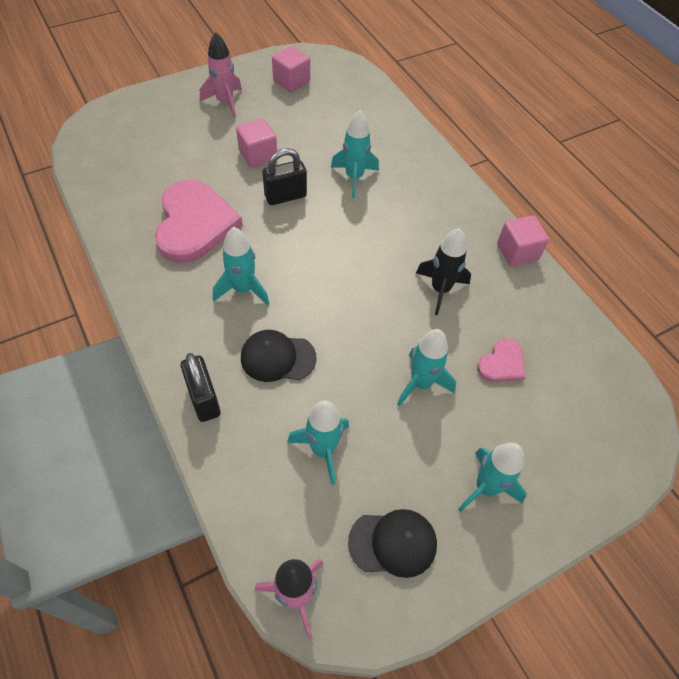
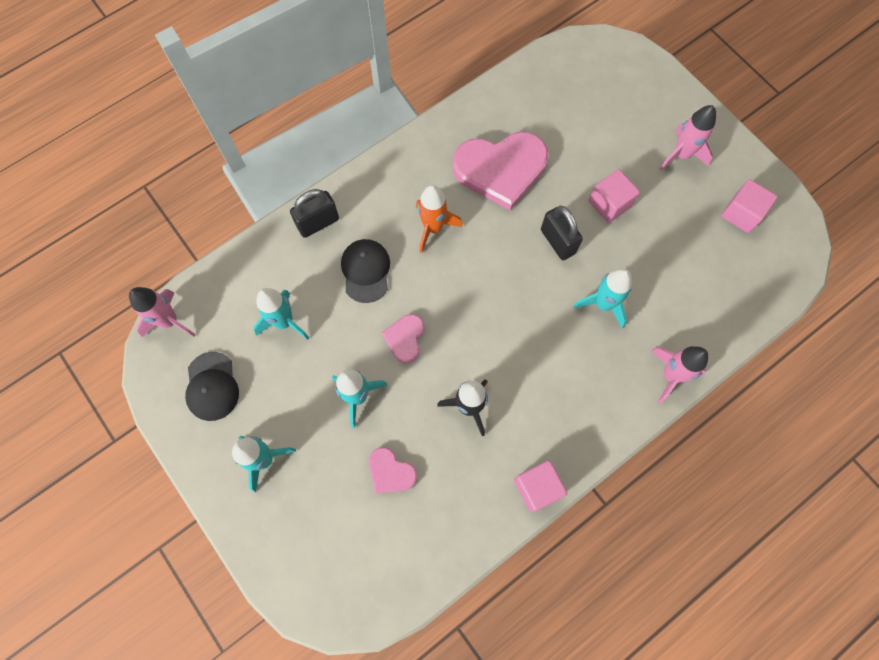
camera: 85 degrees right, 15 degrees up
turquoise rocket [213,227,269,306] -> orange rocket [416,185,463,253]
none -> pink heart [381,314,424,363]
none -> pink rocket [651,346,708,403]

